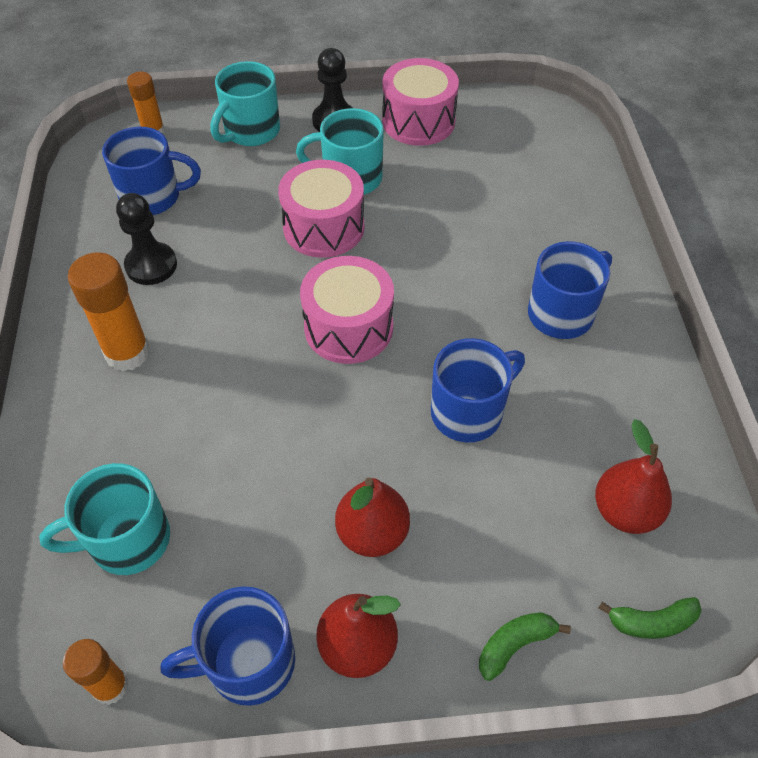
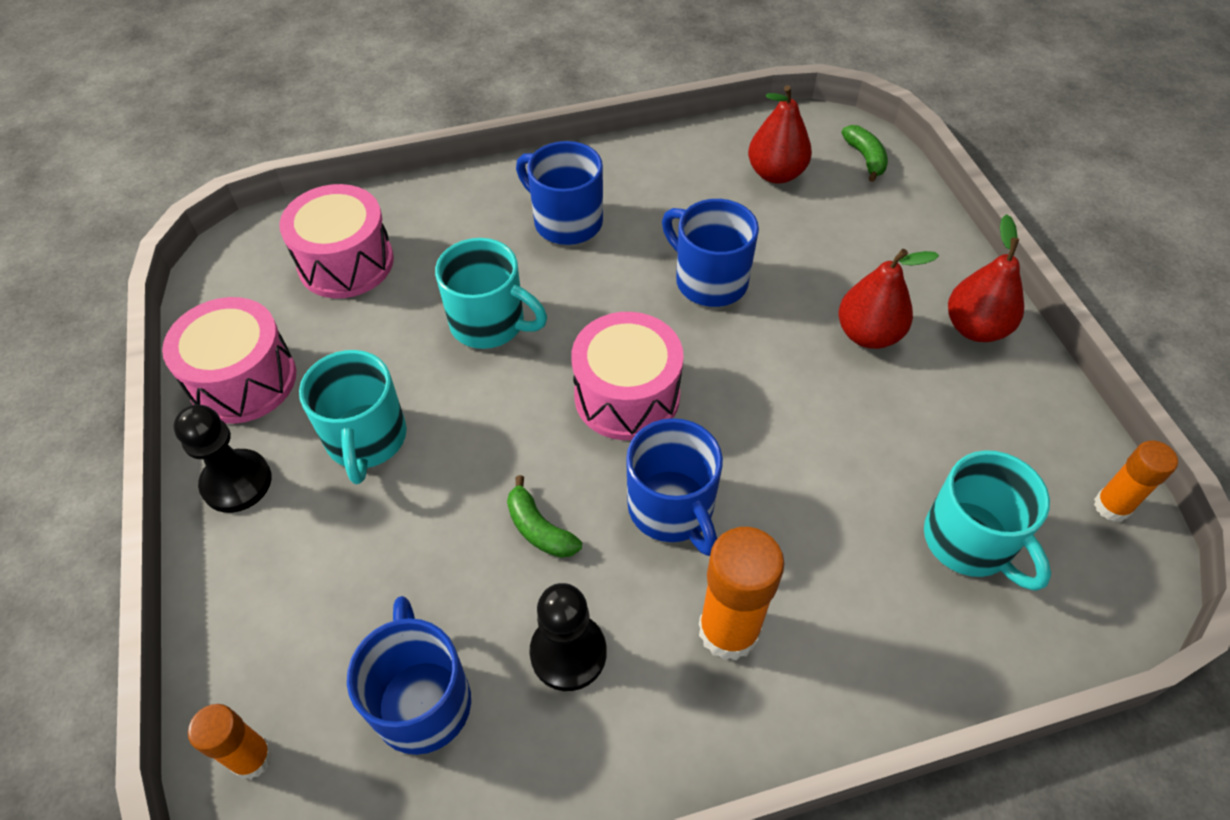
camera: 100 degrees left, 0 degrees up
blue mug [160,586,295,706] -> blue mug moved to [626,418,723,556]
turquoise mug [211,61,280,146] -> turquoise mug moved to [435,238,547,349]
pink drum [278,160,365,258] -> pink drum moved to [279,184,394,298]
green banana [479,612,571,681] -> green banana moved to [507,475,582,558]

